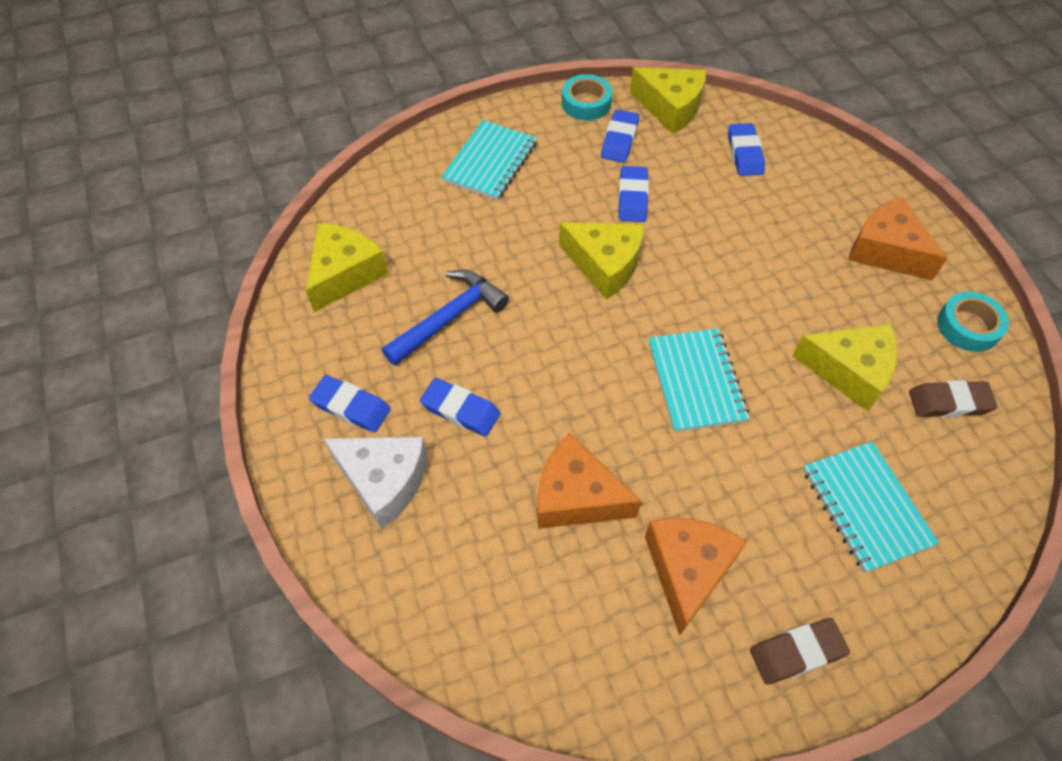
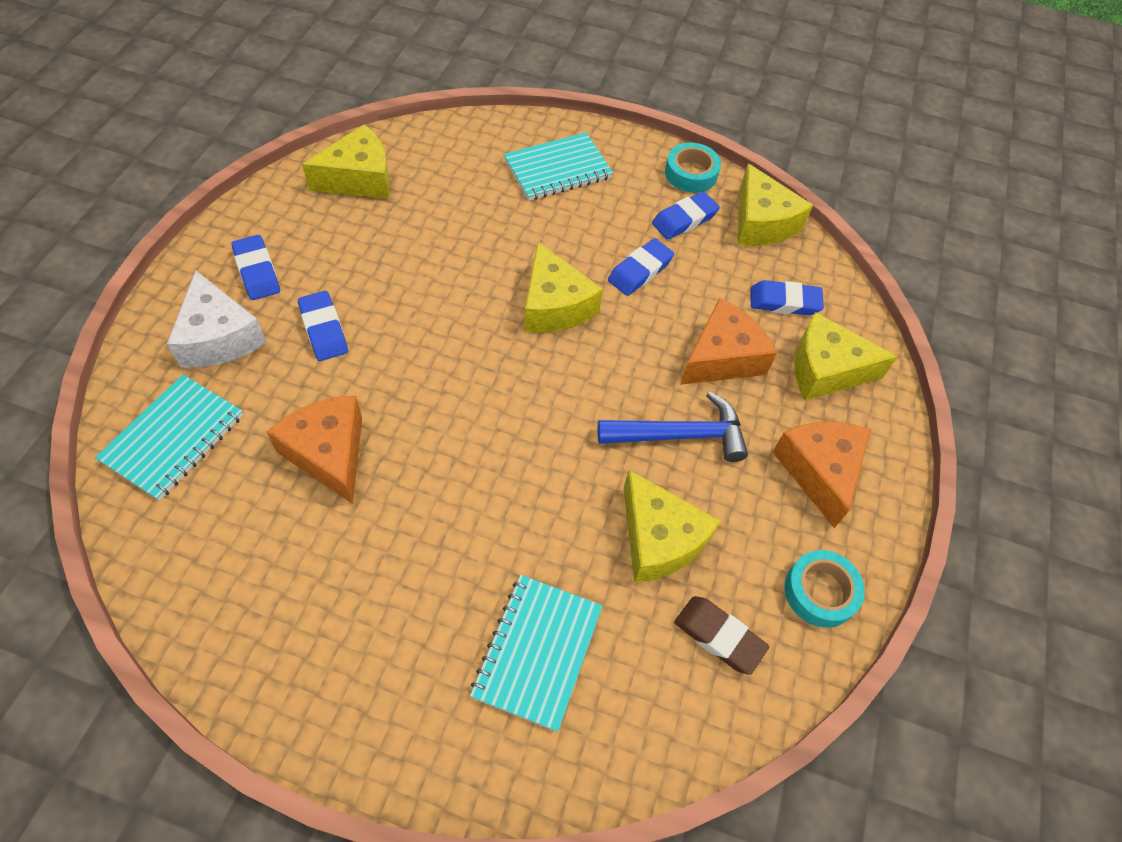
camera: 35 degrees right, 0 degrees up
blue hammer [382,270,509,366] -> blue hammer moved to [597,392,748,462]
orange cheese [645,518,747,636] -> orange cheese moved to [680,298,777,385]
turquoise notebook [648,328,749,432] -> turquoise notebook moved to [95,375,243,501]
blue eraser [728,123,765,176] -> blue eraser turned 60 degrees clockwise [751,280,824,316]
brown eraser [750,618,850,685] -> none
none -> yellow cheese [795,312,898,400]

